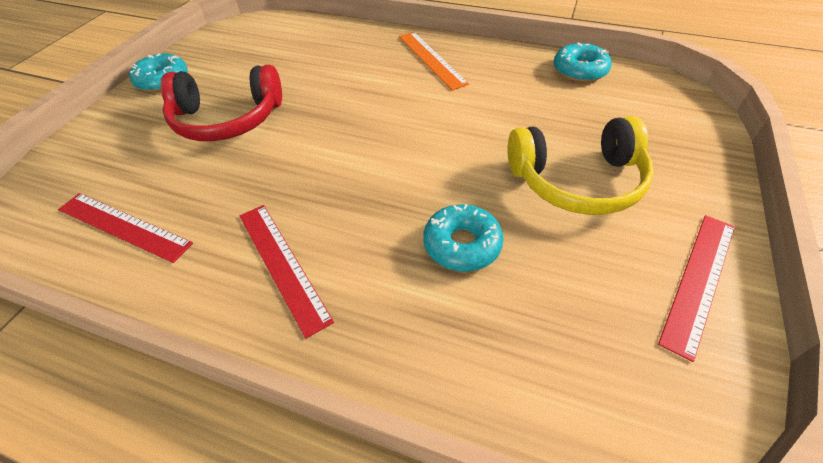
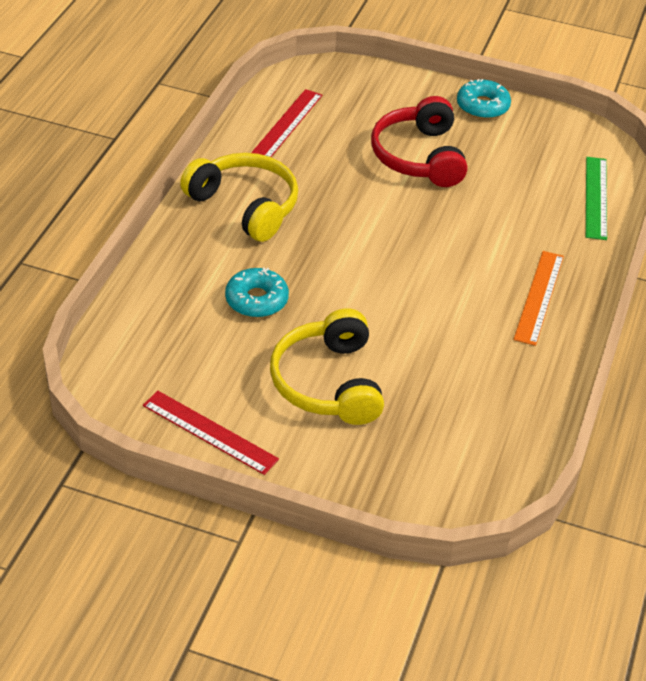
camera: 85 degrees right, 5 degrees down
red ruler [239,205,334,339] -> yellow headphones [180,153,298,242]
orange ruler [399,32,469,90] -> orange ruler turned 45 degrees counterclockwise [513,251,564,346]
turquoise donut [554,42,612,82] -> none
none -> green ruler [586,157,607,240]

